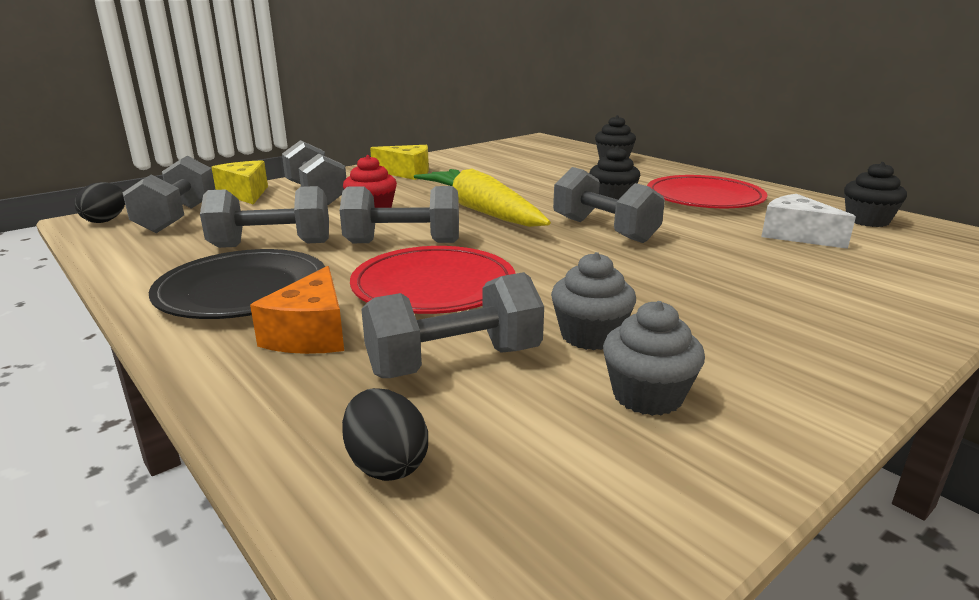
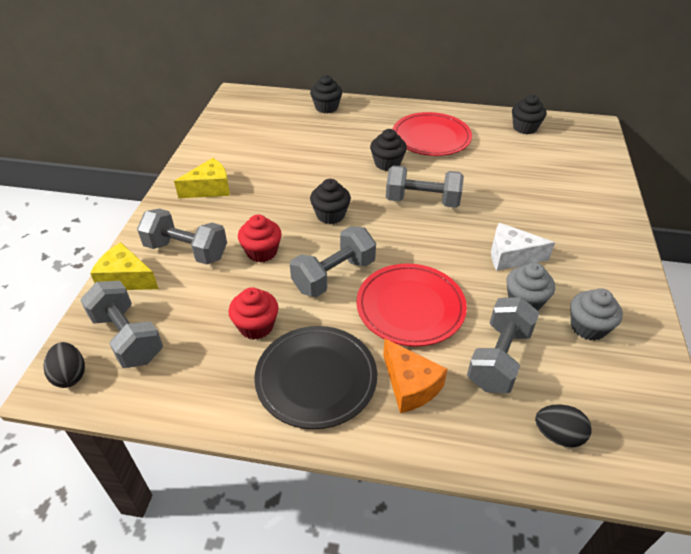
camera: 40 degrees left, 20 degrees up
grey dumbbell [200,186,329,248] -> red cupcake [228,287,278,340]
yellow carrot [414,169,551,227] -> black cupcake [310,179,351,224]
white cheese [761,194,856,249] -> white cheese moved to [491,223,555,271]

